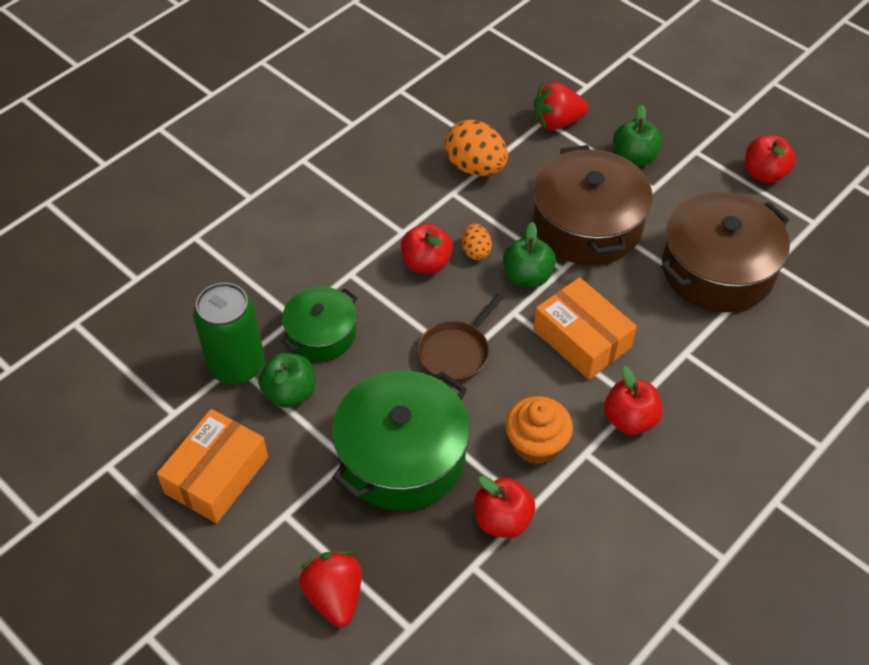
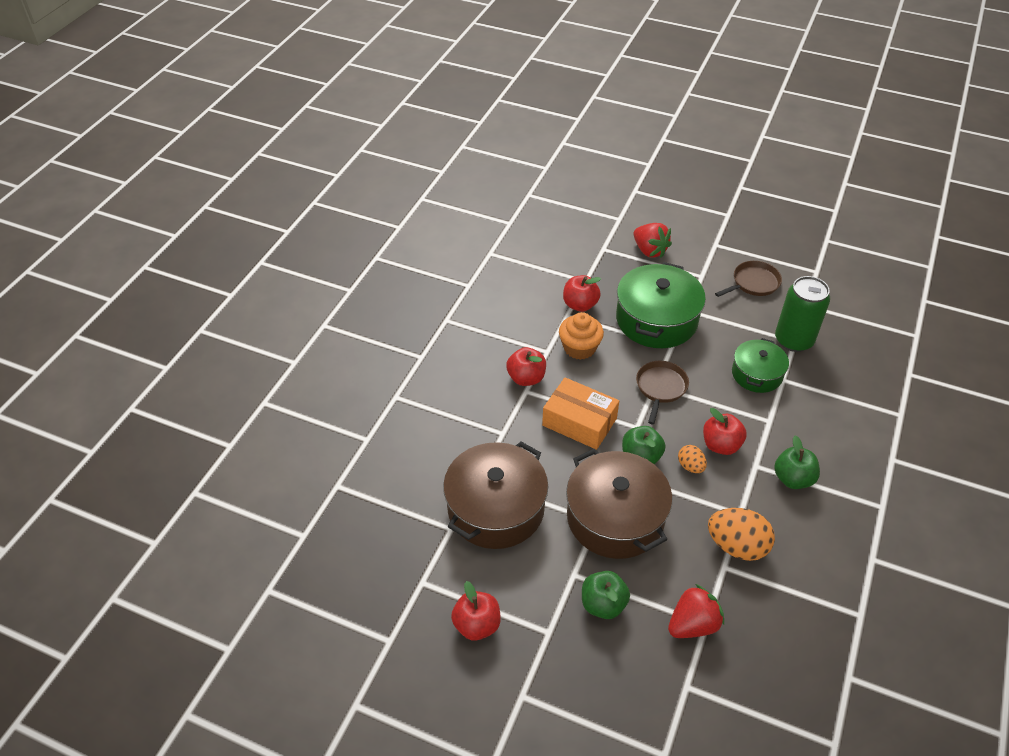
camera: 160 degrees right, 5 degrees down
orange box [157,409,268,523] -> brown pan [715,261,782,297]
green apple [258,353,315,408] -> green apple moved to [774,435,820,489]

